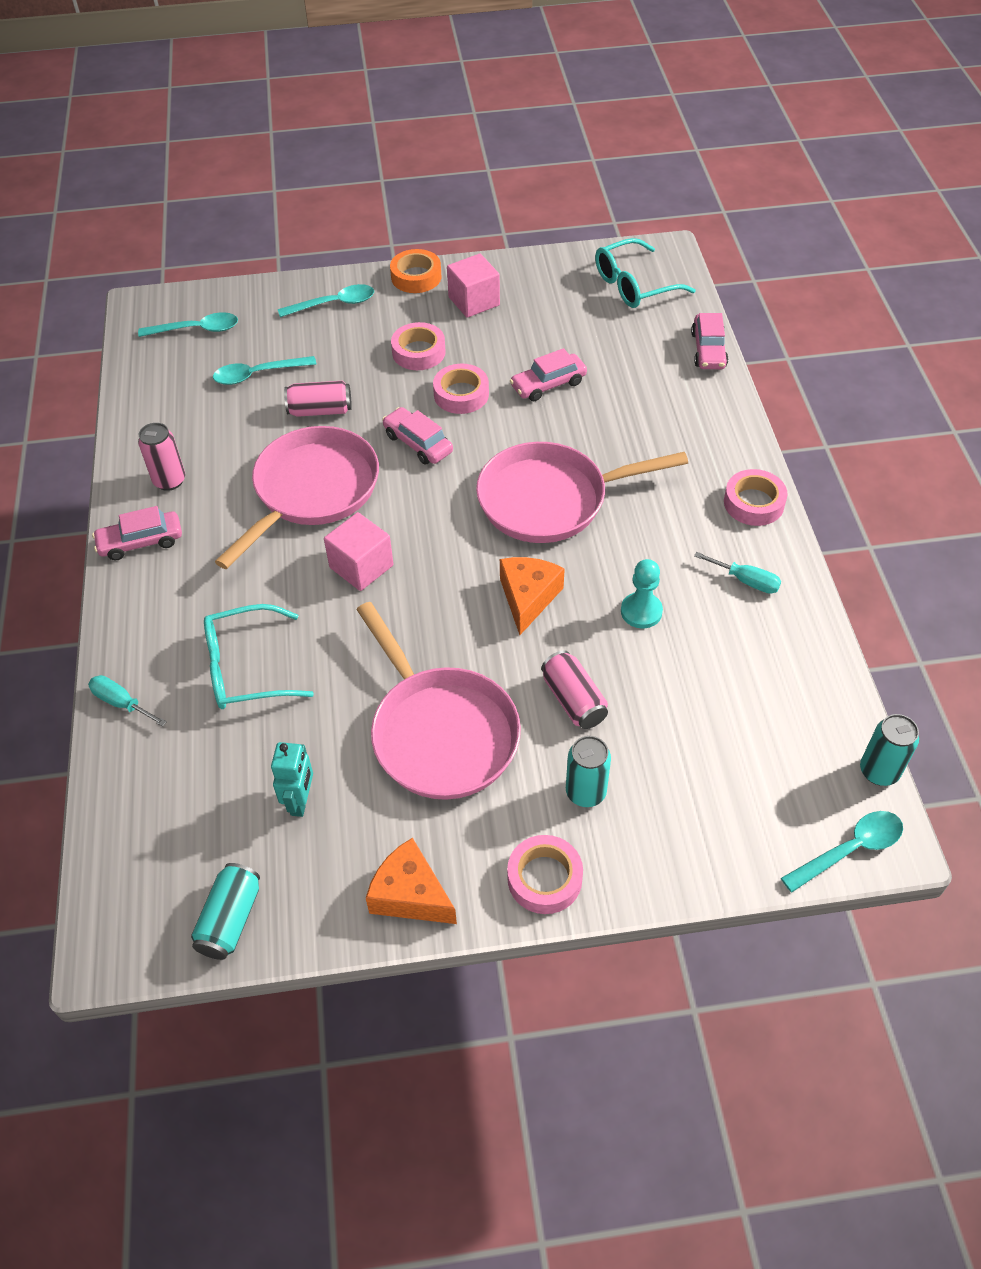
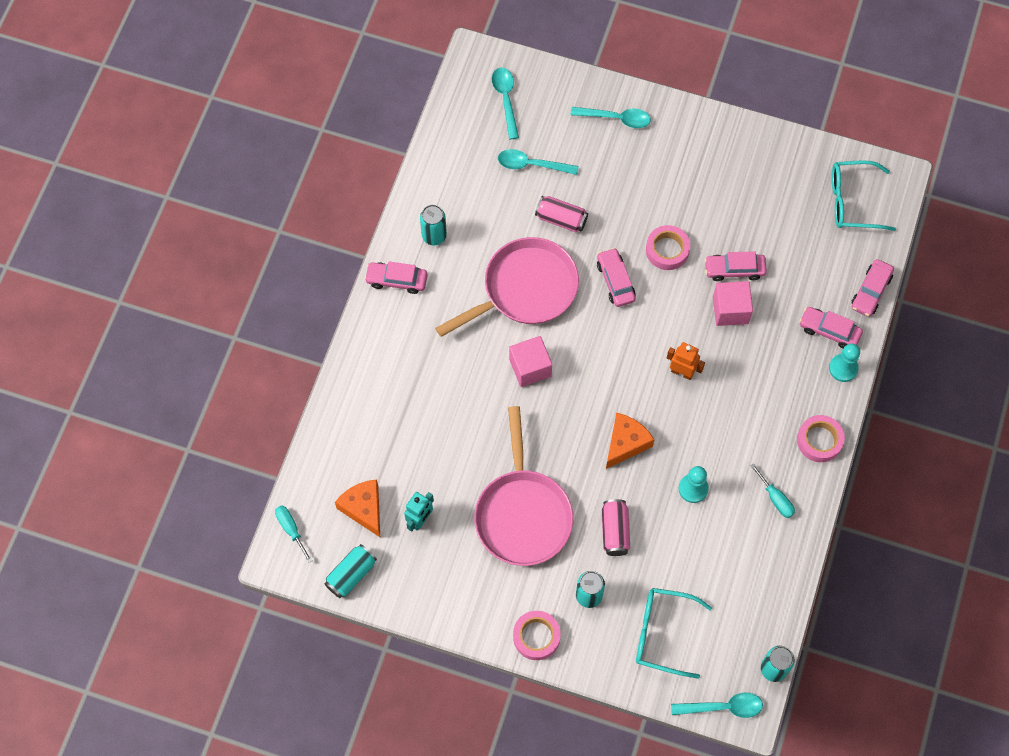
camera: 25 degrees right, 15 degrees up
turquoise screwdriver [88,675,167,727] -> turquoise screwdriver moved to [275,506,313,563]
turquoise spoon [138,312,238,337] -> turquoise spoon turned 120 degrees counterclockwise [492,68,519,139]
pink can [138,423,185,491] -> turquoise can [420,205,447,245]
turquoise glasses [204,604,314,709] -> turquoise glasses moved to [636,588,712,679]
orange cheese [366,838,457,924] -> orange cheese moved to [335,479,380,537]
orange tape [390,249,441,293] -> none
pink tape [391,322,446,370] -> none
pink cube [447,254,500,318] -> pink cube moved to [713,281,753,326]
pink pan [476,442,688,543] -> orange robot [667,342,705,380]
none -> pink car [799,307,863,349]
none -> turquoise pawn [829,343,860,382]

